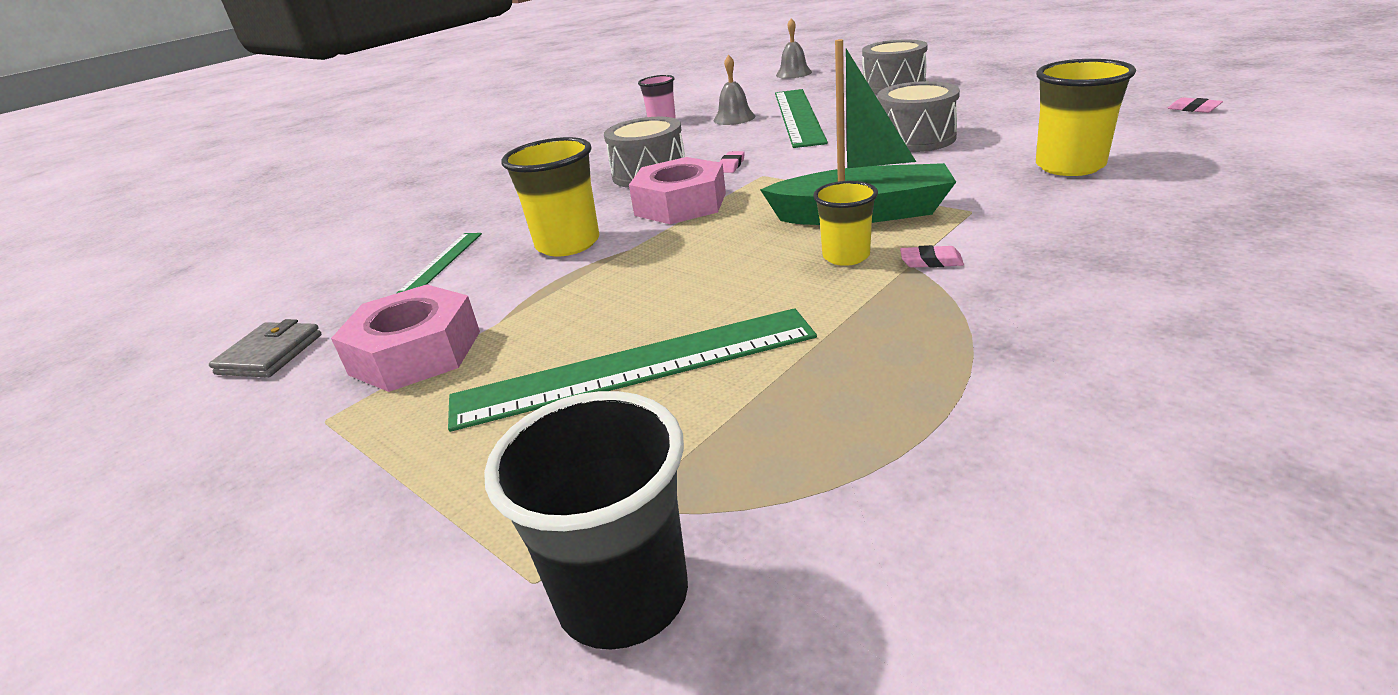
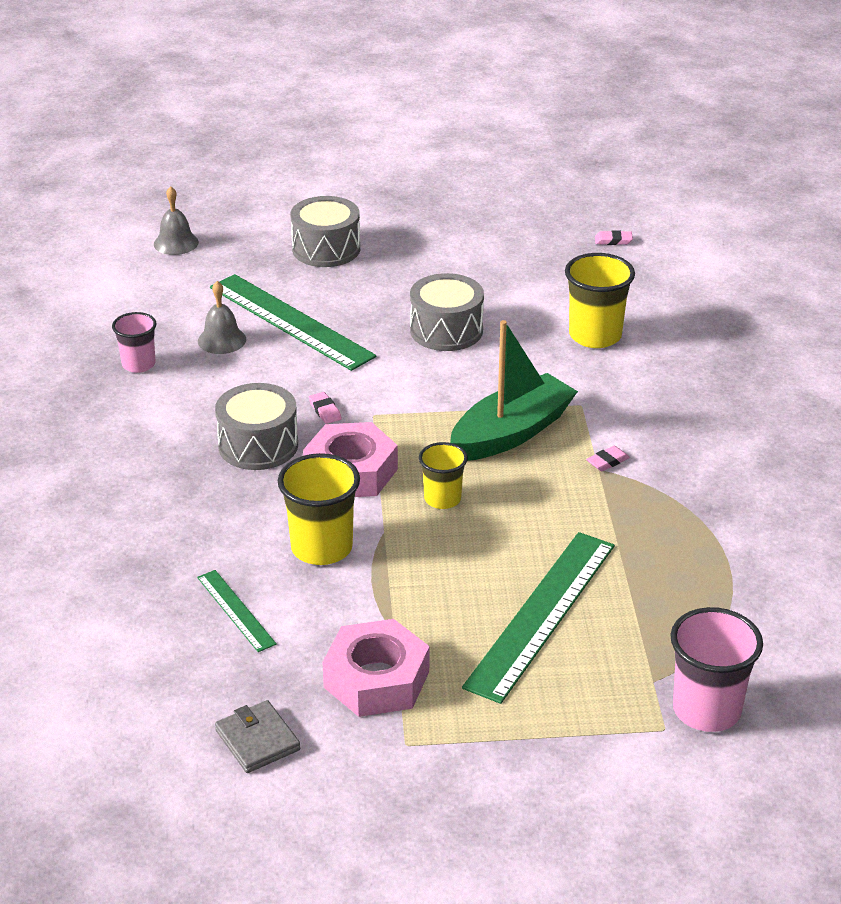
camera: 50 degrees left, 5 degrees up
black cup [484,391,688,650] -> pink cup [670,607,763,732]
yellow cup [813,181,878,266] -> yellow cup moved to [419,442,468,509]

